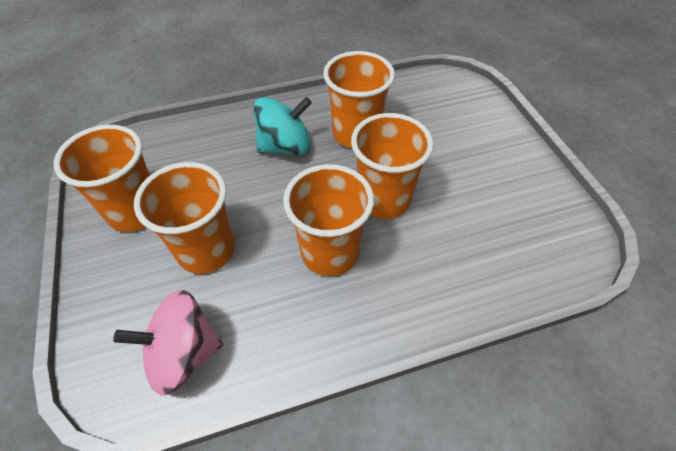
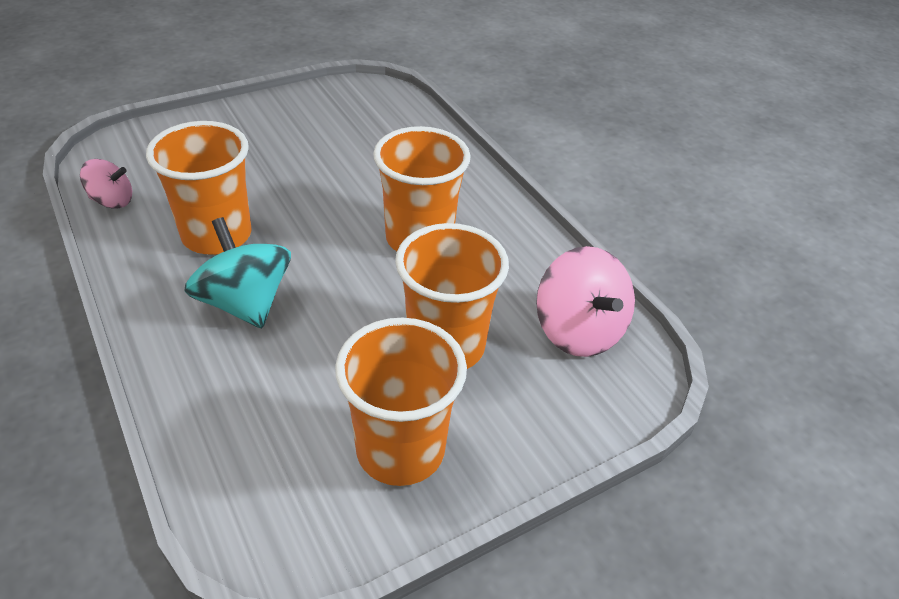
camera: 105 degrees left, 10 degrees down
orange cup [351,113,433,219] -> none
none -> pink spinning top [80,159,132,209]

